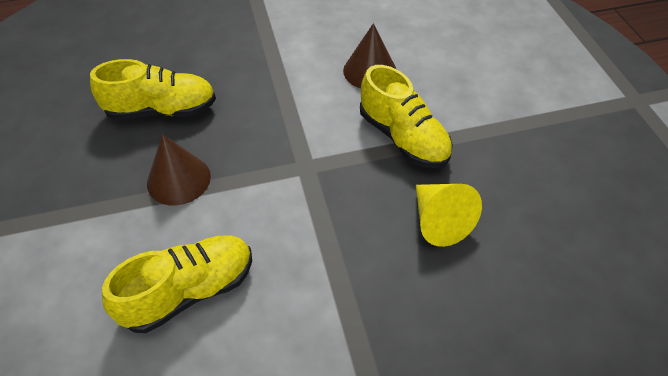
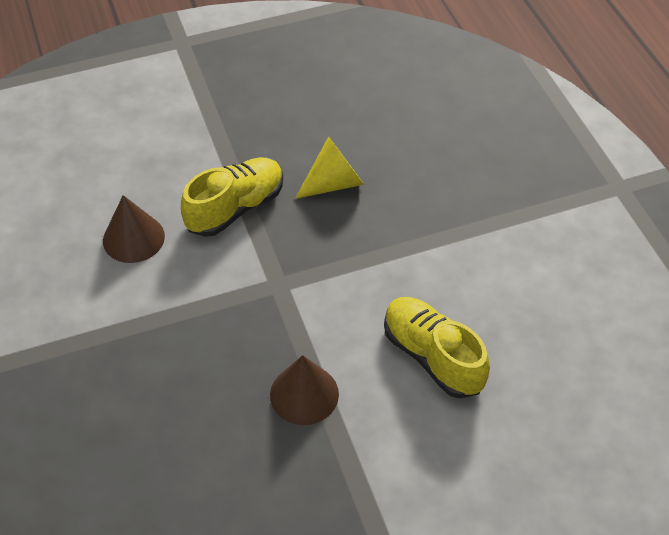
camera: 95 degrees left, 0 degrees up
yellow shoe [90,59,216,120] -> none

